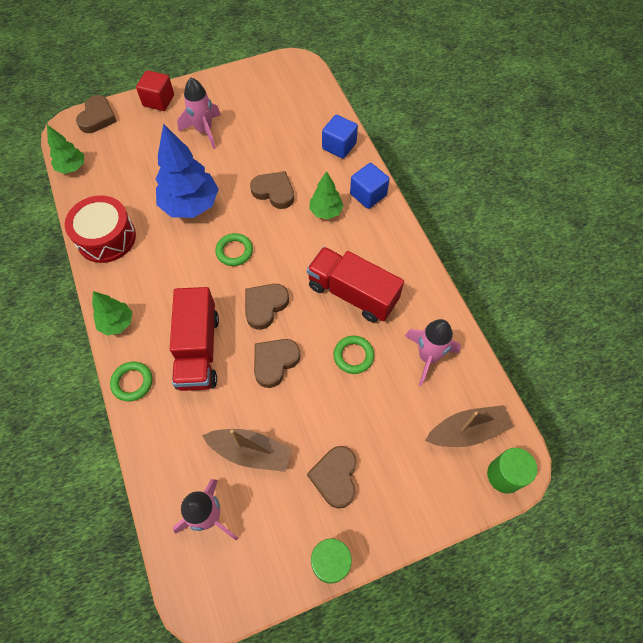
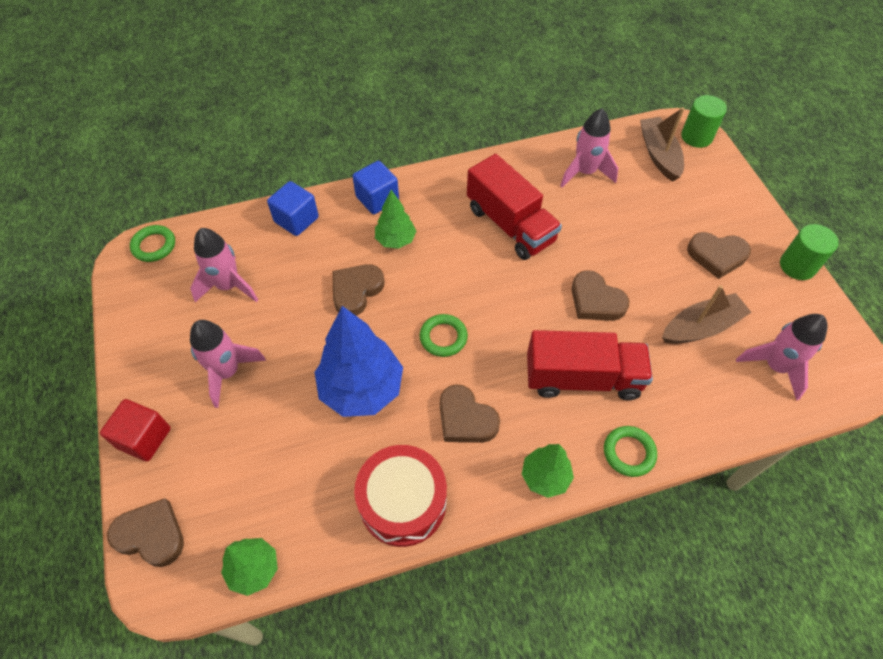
camera: 85 degrees left, 5 degrees down
brown boat [202,429,292,472] -> brown boat turned 45 degrees clockwise [662,285,752,344]
brown heart [245,284,289,330] -> brown heart moved to [440,384,500,443]
red truck [307,247,404,322] -> red truck turned 75 degrees counterclockwise [467,154,562,260]
green ring [333,336,374,374] -> green ring moved to [130,225,175,262]
none -> pink rocket [190,228,258,302]

